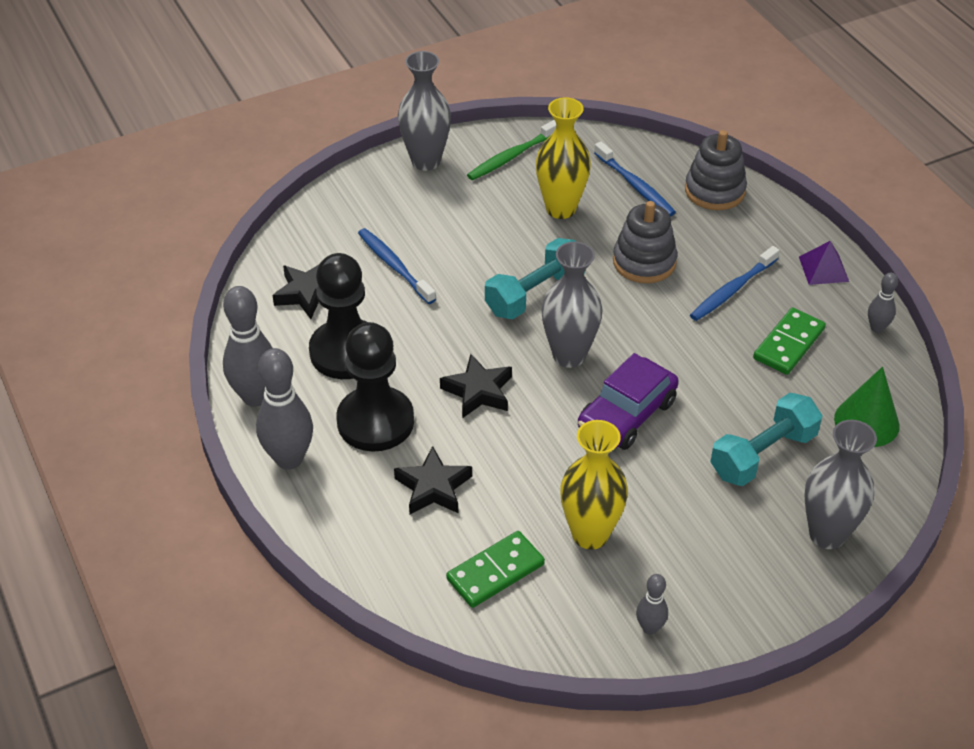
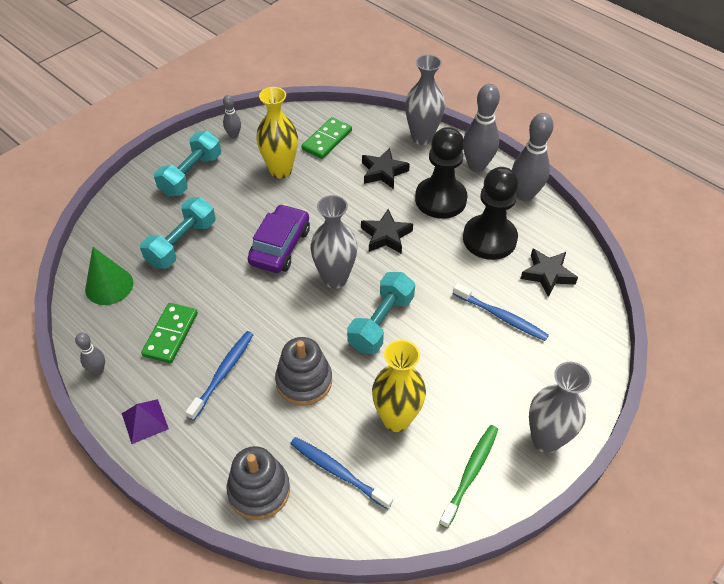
camera: 160 degrees right, 5 degrees up
grey vase [805,420,877,549] -> grey vase moved to [405,55,445,145]
none -> turquoise dumbbell [154,131,221,196]

